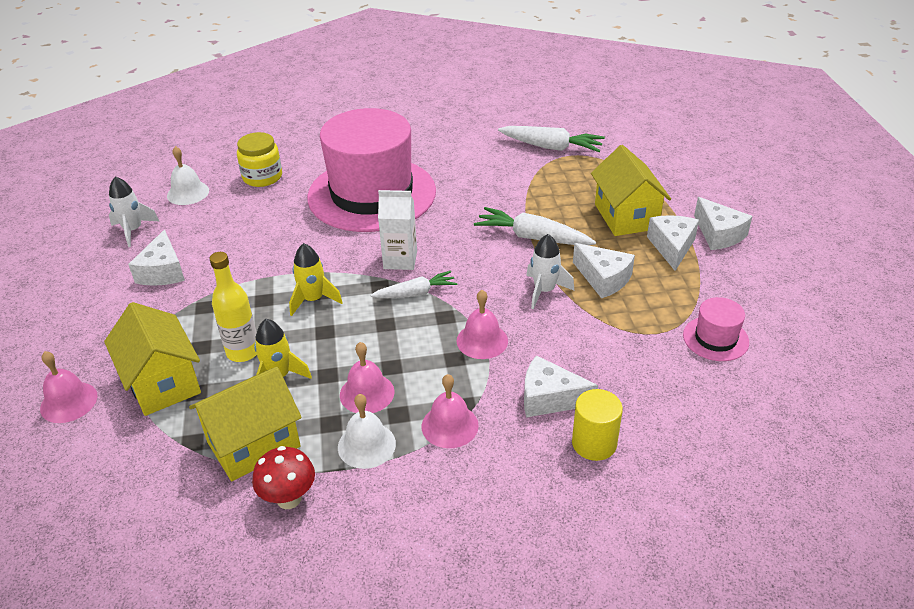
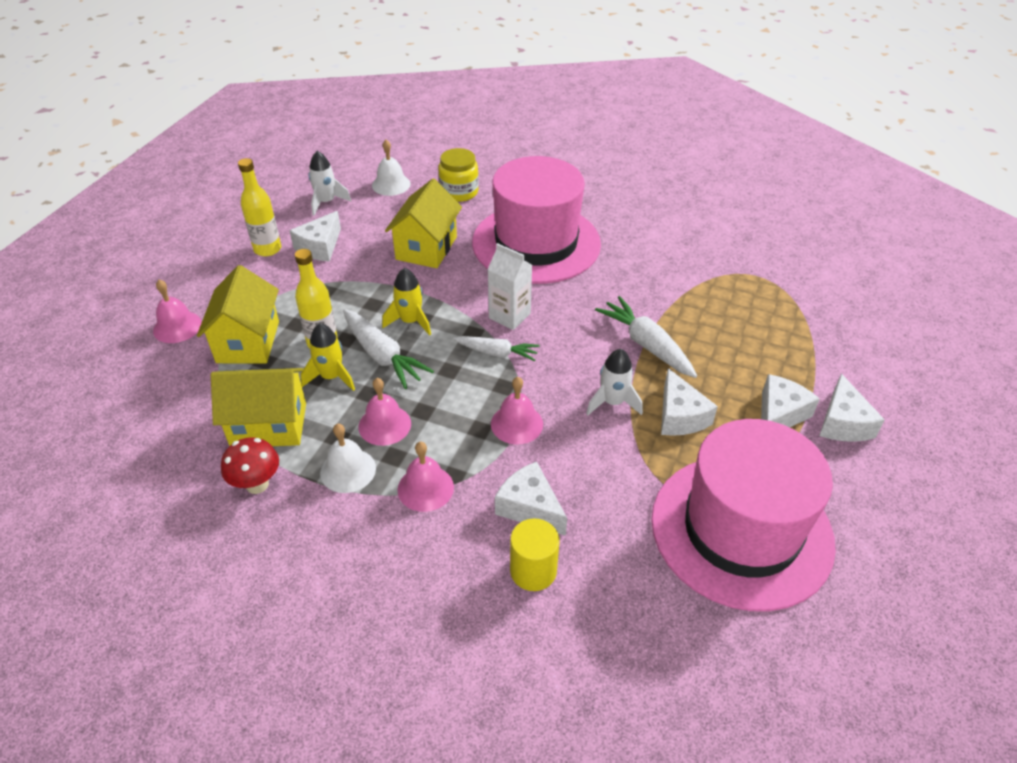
camera: 30 degrees right, 5 degrees up
white carrot [498,126,605,152] -> white carrot moved to [343,309,434,389]
yellow house [591,145,671,236] -> yellow house moved to [385,179,462,268]
pink hat [683,297,749,361] -> pink hat [651,419,836,611], size x2.47
none -> yellow bottle [238,158,281,256]

